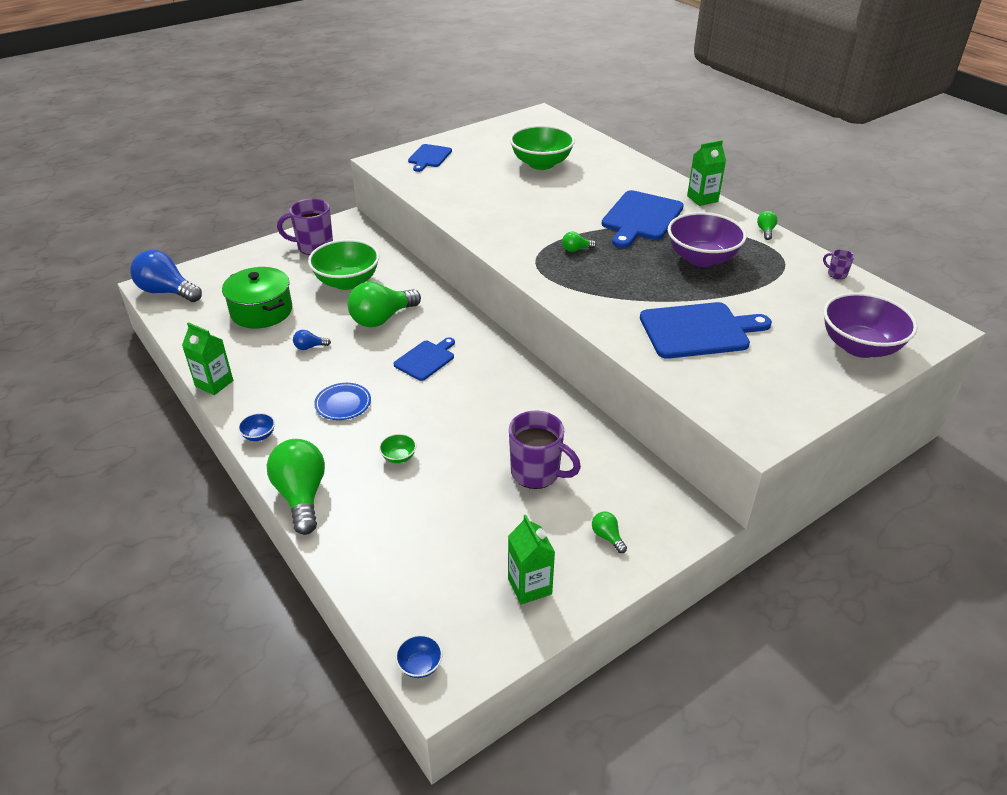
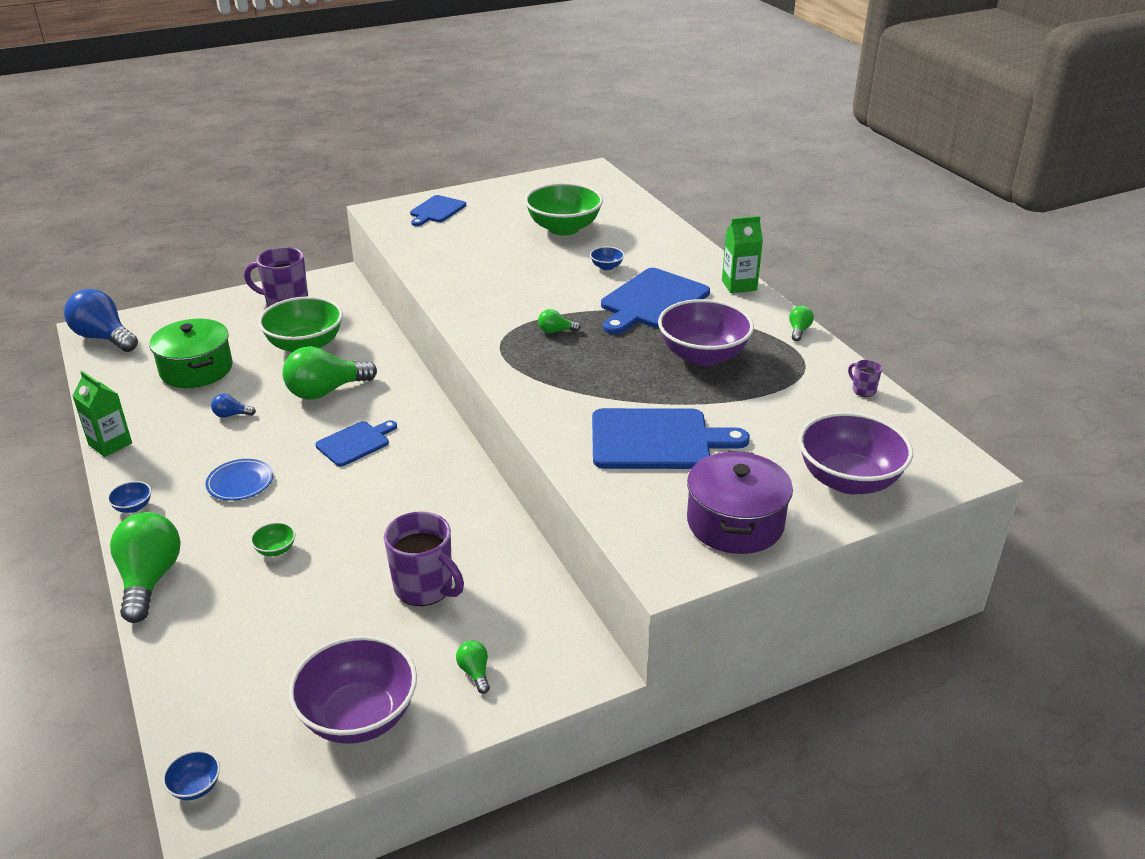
camera: 10 degrees right, 5 degrees down
green carton [508,515,555,605] -> purple bowl [288,636,417,744]
none -> blue bowl [590,247,624,270]
none -> purple pot [687,451,793,554]

